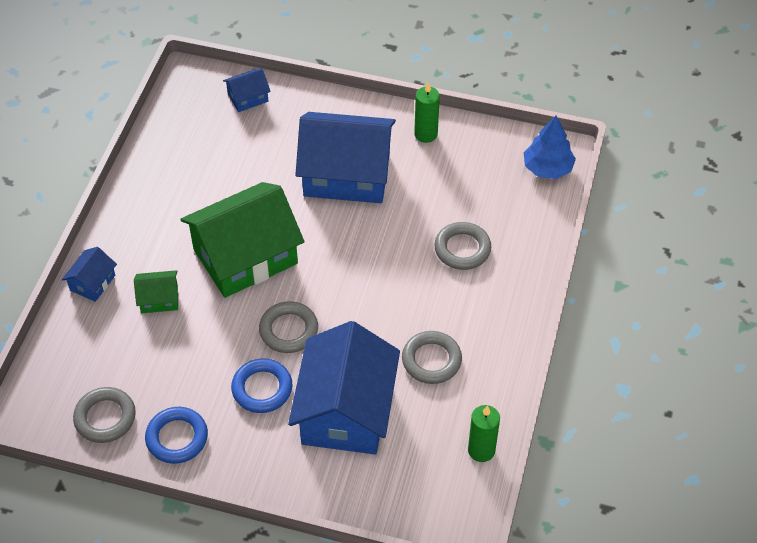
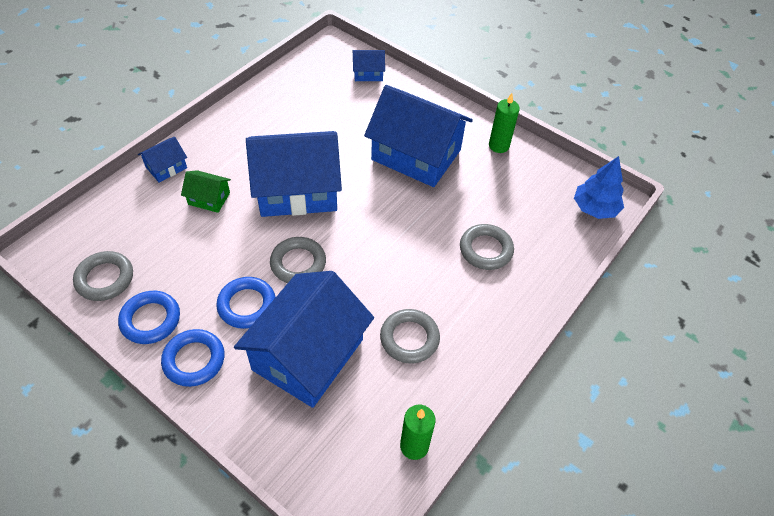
camera: 20 degrees right, 0 degrees up
green house [180,182,304,298] -> blue house [246,131,342,217]
none -> blue ring [161,329,225,387]

